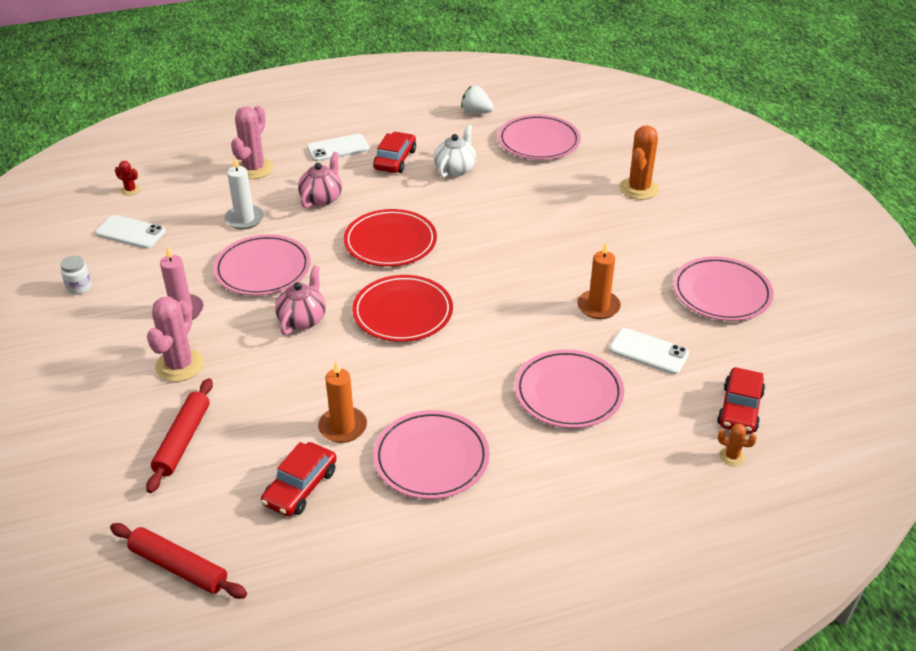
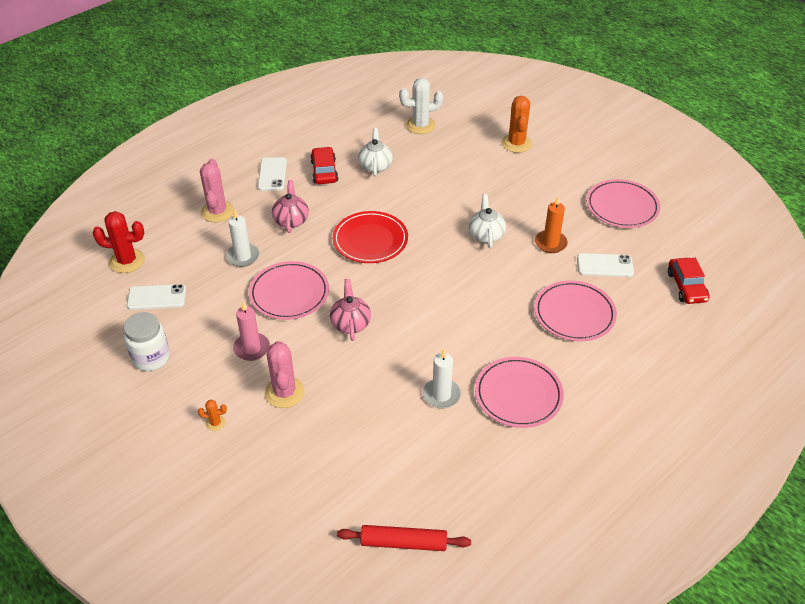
camera: 25 degrees left, 5 degrees up
white jar [60,256,92,295] -> white jar [124,312,170,371], size x1.77
red cactus [115,161,140,196] -> red cactus [92,211,145,273], size x2.08
red rolling pin [146,378,213,493] -> none
red car [261,442,337,517] -> none
white phone [307,133,370,162] -> white phone turned 45 degrees counterclockwise [258,157,287,191]
orange candle [318,361,367,443] -> white candle [423,349,461,409]
red plate [352,275,453,342] -> none
white strawberry [461,86,494,114] -> none
pink plate [498,114,581,160] -> white cactus [399,78,443,134]
orange cactus [718,424,757,466] -> orange cactus moved to [198,400,227,431]
none -> white teapot [469,194,506,248]

